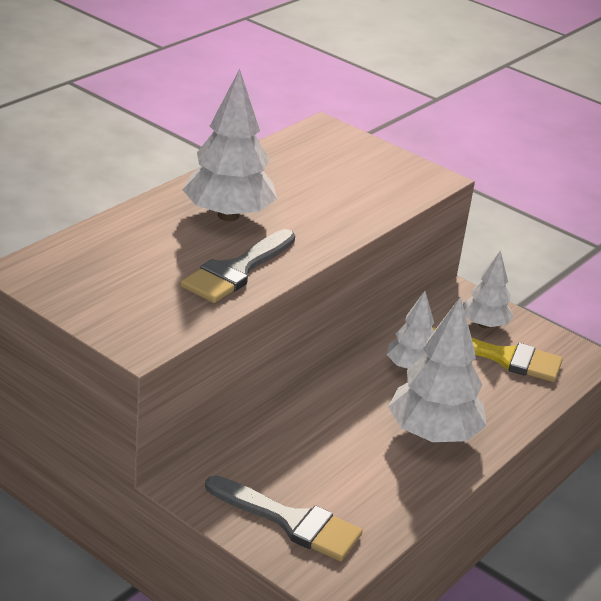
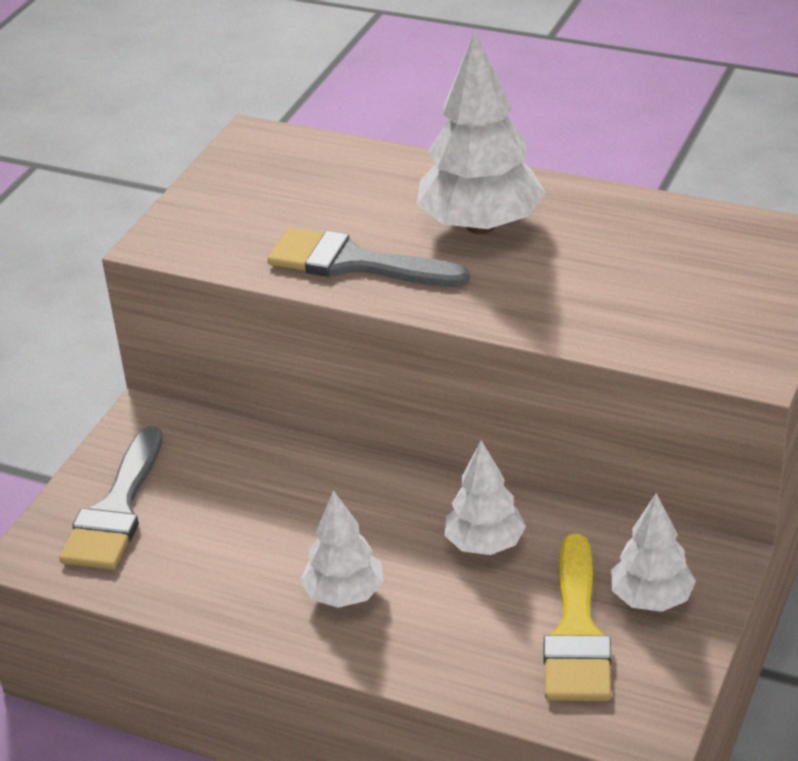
camera: 80 degrees right, 5 degrees up
white tree [388,296,487,442] -> white tree [300,490,384,608], size x0.60

